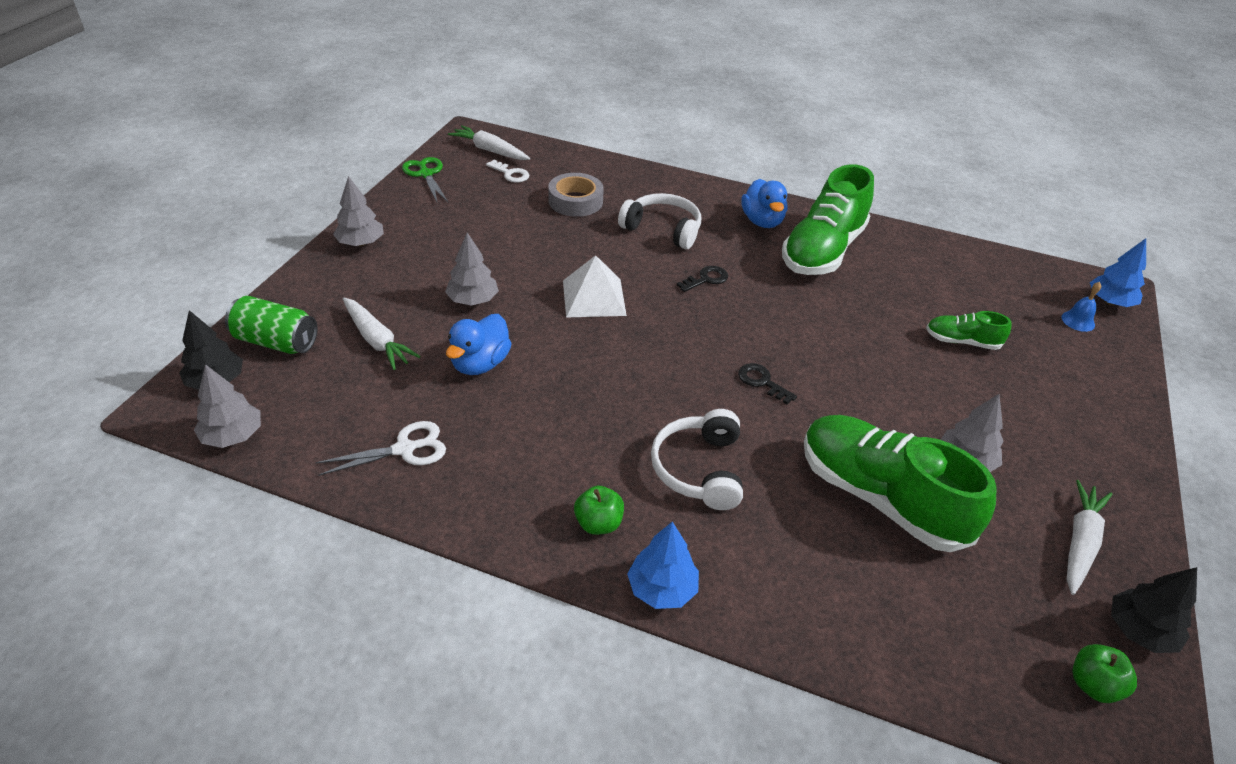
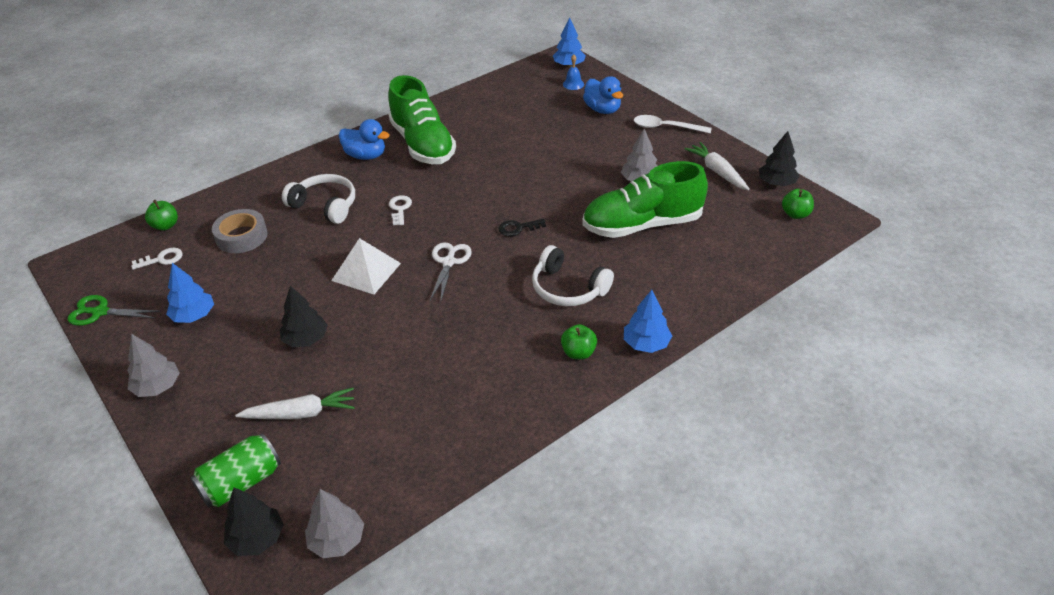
camera: 55 degrees left, 0 degrees up
white scissors [315,421,446,476] -> white scissors moved to [430,242,472,300]
grey tree [445,233,499,306] -> black tree [280,286,328,347]
blue duck [446,314,512,375] -> blue duck moved to [583,76,623,114]
white carrot [448,125,530,160] -> none
white headphones [618,193,701,249] -> white headphones turned 60 degrees clockwise [282,174,355,224]
black key [677,266,728,292] -> white key [389,195,412,225]
green shoe [926,311,1011,350] -> none
none -> green apple [145,200,178,231]
none -> blue tree [166,263,214,323]
none -> white spoon [634,115,712,134]

